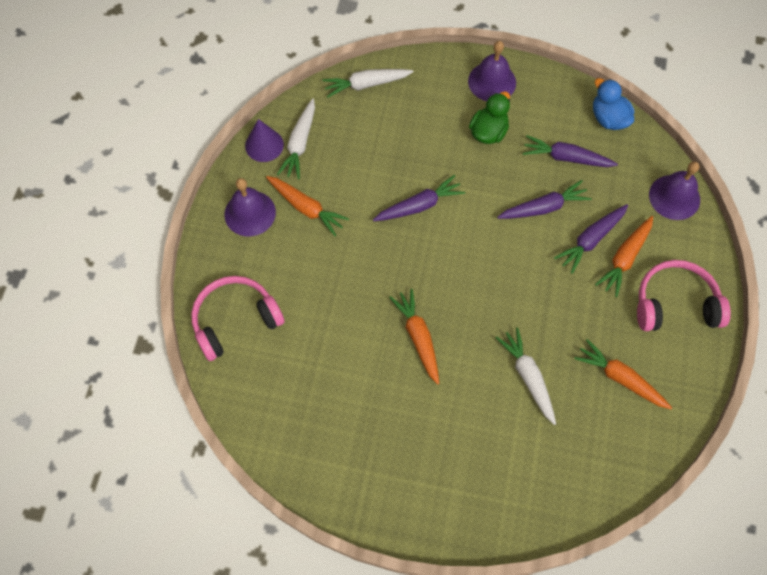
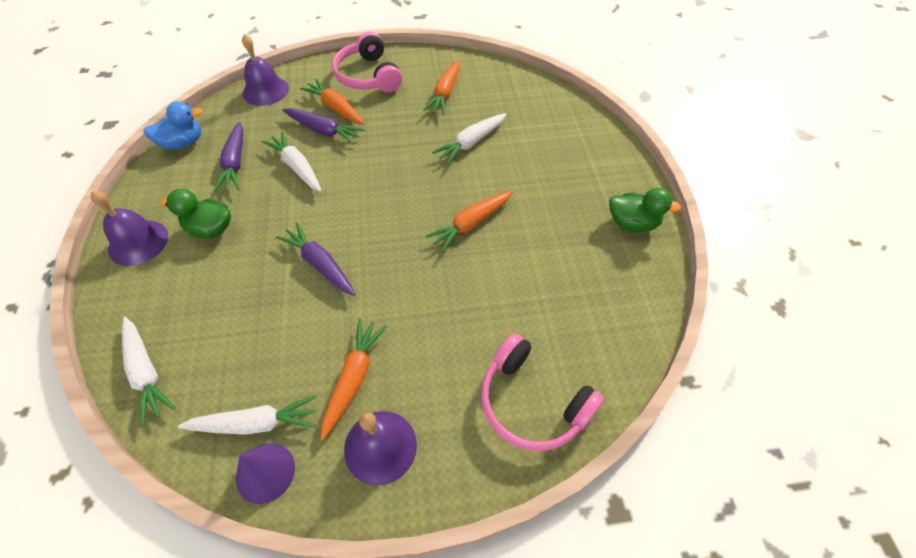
camera: 110 degrees left, 10 degrees down
purple carrot [497,180,592,219] -> white carrot [262,132,322,192]
blue duck [593,78,634,130] -> blue duck turned 150 degrees counterclockwise [144,101,203,150]
orange carrot [595,216,653,297] -> orange carrot turned 150 degrees counterclockwise [300,79,365,125]
none -> green duck [609,188,681,232]

